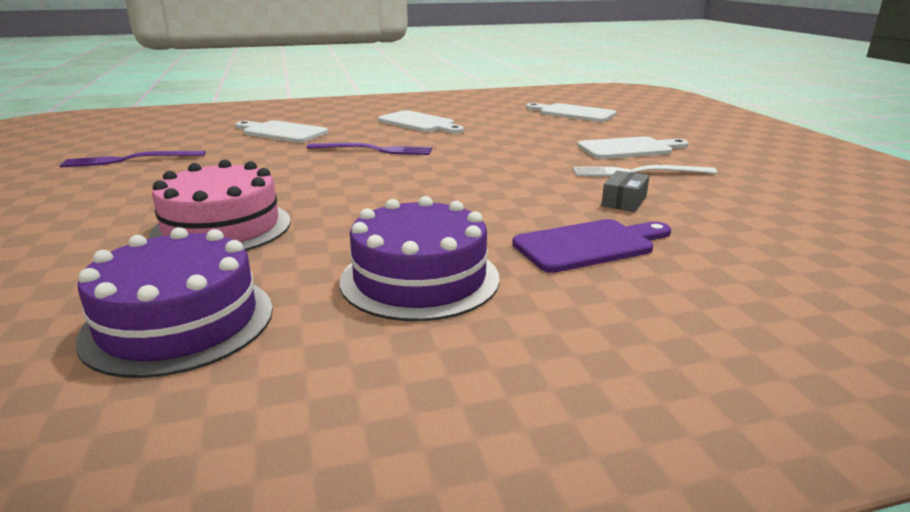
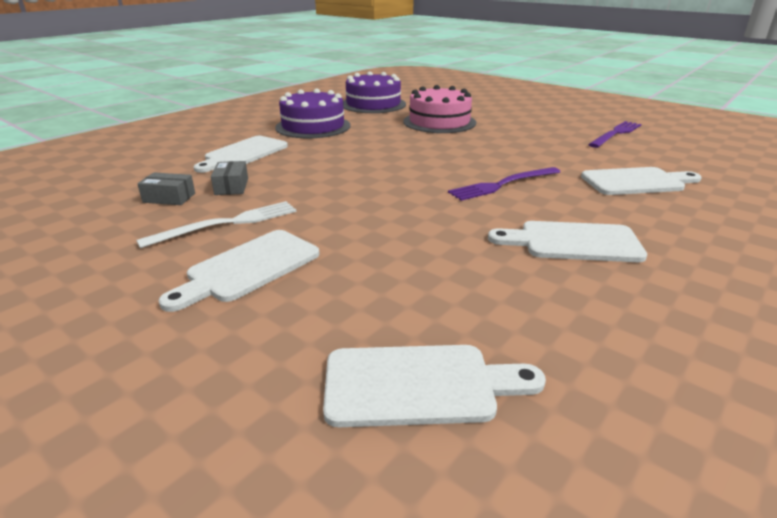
camera: 145 degrees right, 5 degrees up
purple cutting board [512,219,671,273] -> white cutting board [193,136,288,173]
none -> grey box [137,173,195,205]

